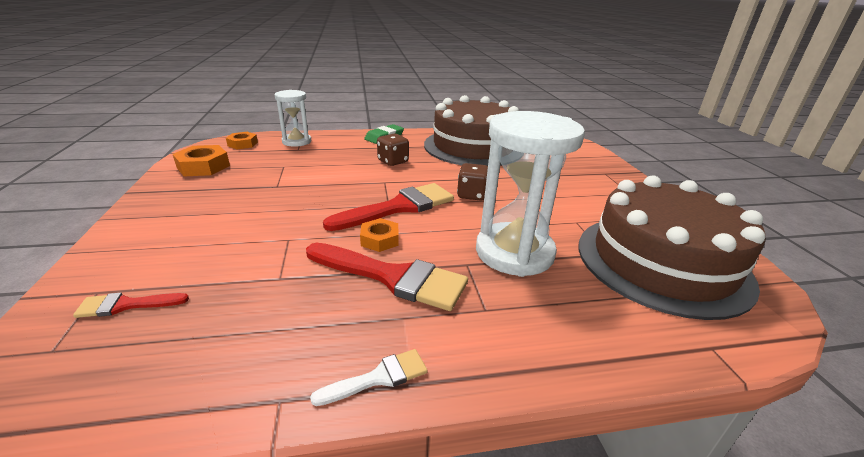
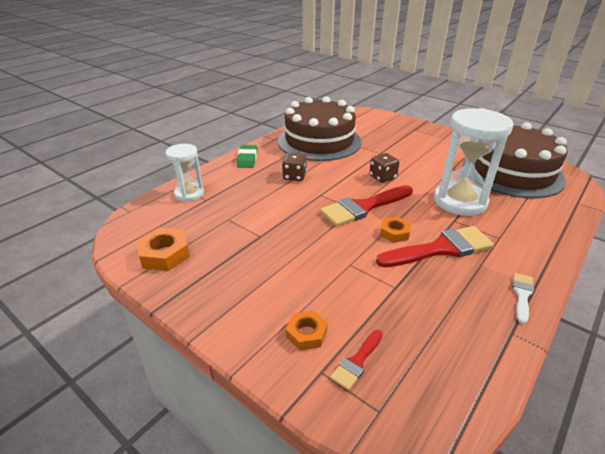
camera: 40 degrees left, 5 degrees up
orange nut [226,132,258,149] -> orange nut moved to [286,310,328,350]
red brush [323,183,454,231] -> red brush turned 135 degrees counterclockwise [320,185,413,227]

